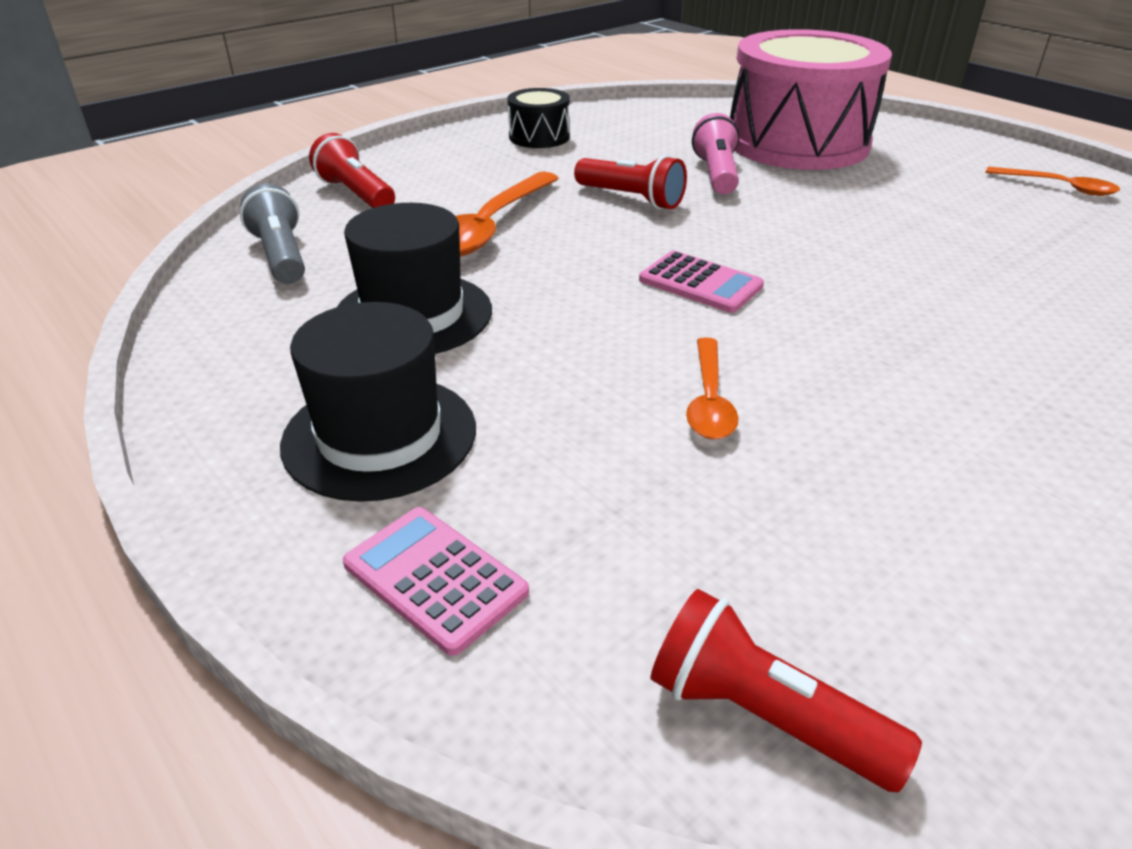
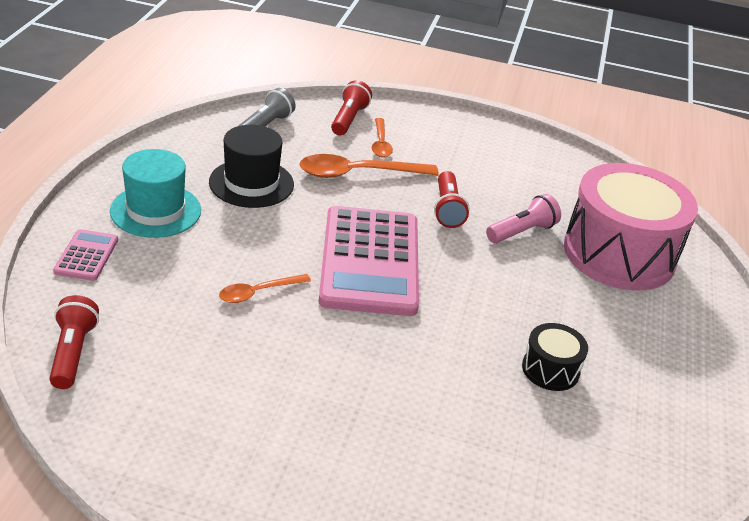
camera: 50 degrees right, 0 degrees up
black hat [280,302,476,502] -> turquoise hat [110,149,201,238]
black drum [507,88,570,148] -> black drum moved to [522,323,588,391]
pink calculator [639,251,764,313] -> pink calculator [319,206,419,316], size x2.27
orange spoon [986,167,1120,196] -> orange spoon moved to [372,118,393,158]

